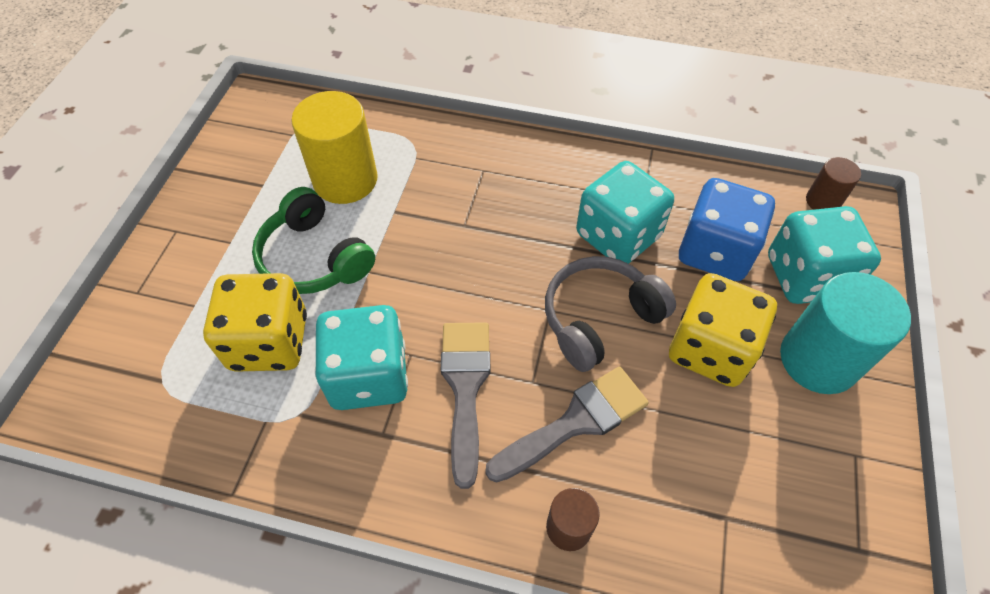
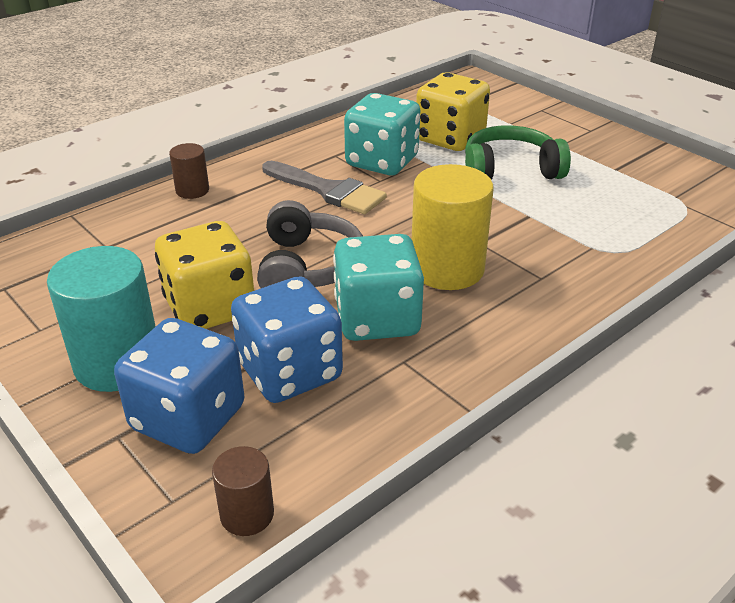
camera: 125 degrees right, 20 degrees down
yellow cylinder [291,91,378,204] -> yellow cylinder moved to [412,164,493,290]
grey brush [485,366,649,483] -> none
turquoise dice [768,206,881,304] -> blue dice [114,318,245,454]

